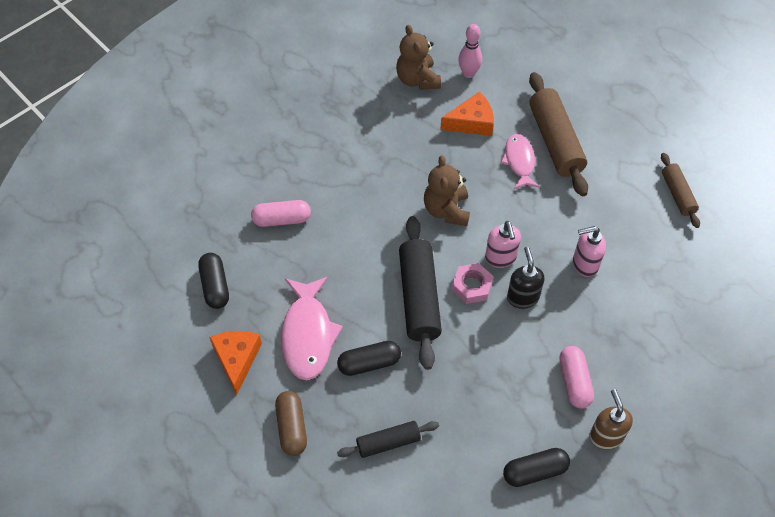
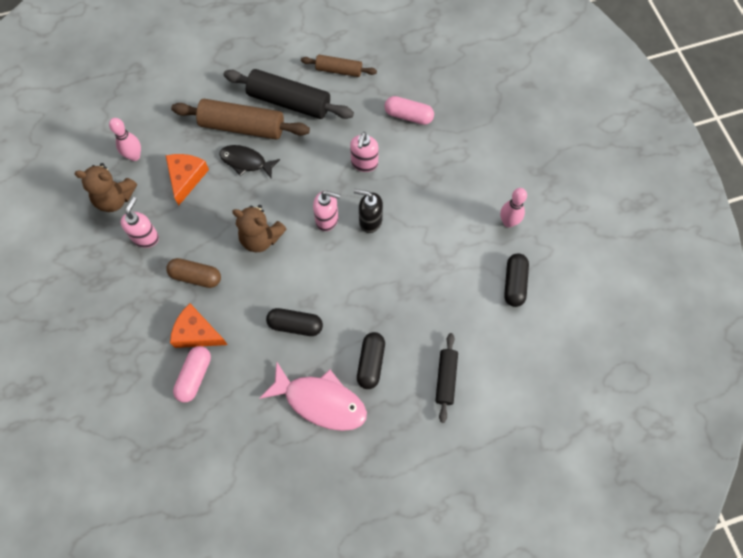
camera: 65 degrees left, 10 degrees up
black capsule [198,253,229,309] -> black capsule moved to [266,308,323,336]
orange cheese [209,331,262,395] -> orange cheese moved to [170,303,227,348]
brown capsule [275,391,307,456] -> brown capsule moved to [166,258,221,288]
black rolling pin [399,216,442,370] -> black rolling pin moved to [224,69,354,119]
pink nut [452,263,494,304] -> none
pink fish [500,134,540,189] -> black fish [219,145,280,178]
pink capsule [559,346,594,408] -> pink capsule moved to [384,96,434,125]
brown soap dispenser [589,389,633,450] -> pink bowling pin [500,188,527,227]
none -> pink soap dispenser [121,197,159,248]

